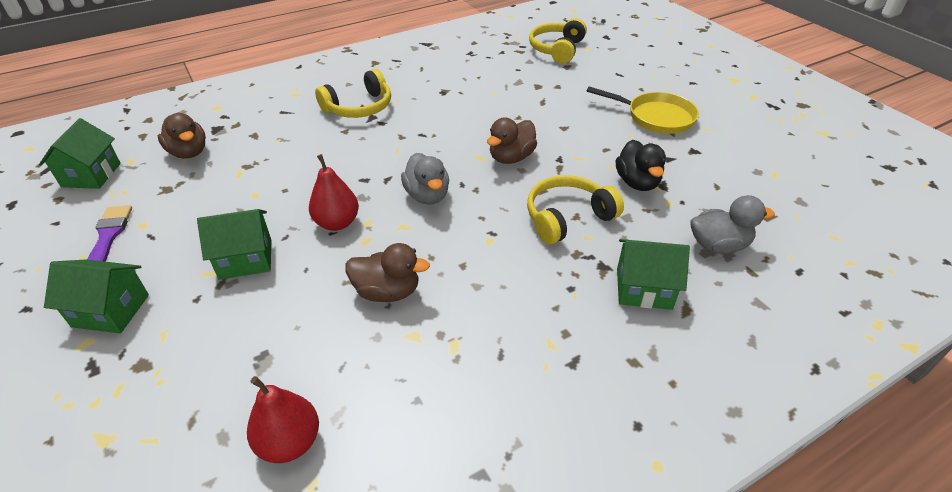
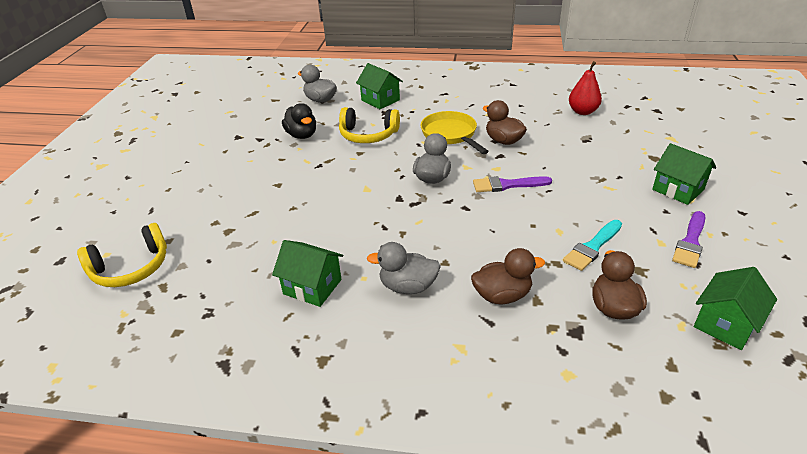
camera: 140 degrees left, 5 degrees down
green house [197,209,271,280] -> green house moved to [272,240,343,307]
red pear [309,154,359,231] -> purple brush [473,176,552,192]
yellow headphones [315,69,391,118] -> grey duck [367,242,441,294]
brown duck [487,118,537,164] -> brown duck moved to [471,248,545,304]
yellow pan [587,87,699,134] -> yellow pan moved to [421,111,489,154]
black duck [616,140,666,191] -> black duck turned 120 degrees clockwise [282,103,316,139]
none -> turquoise brush [563,220,622,271]

